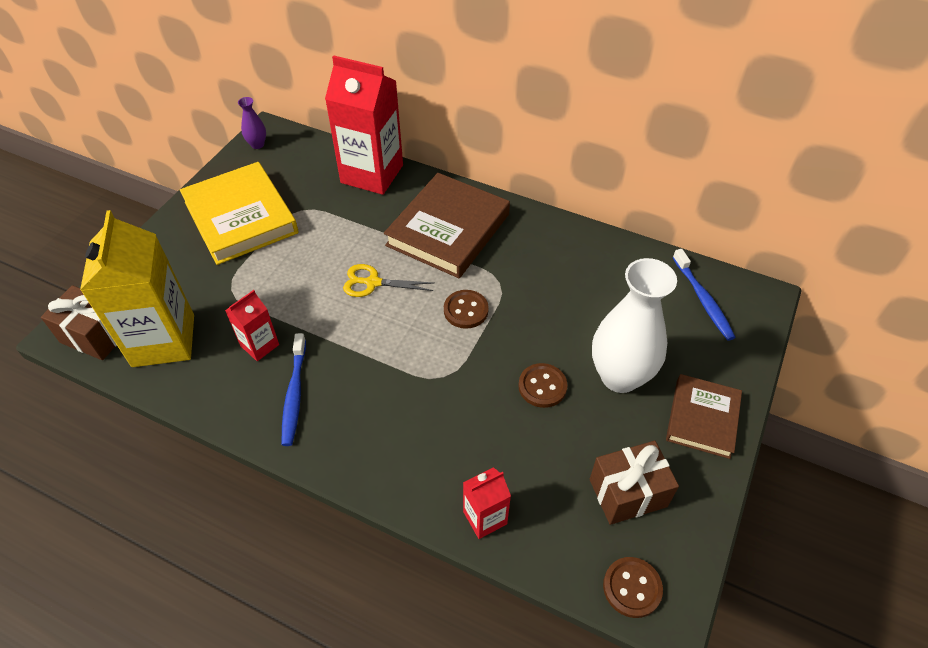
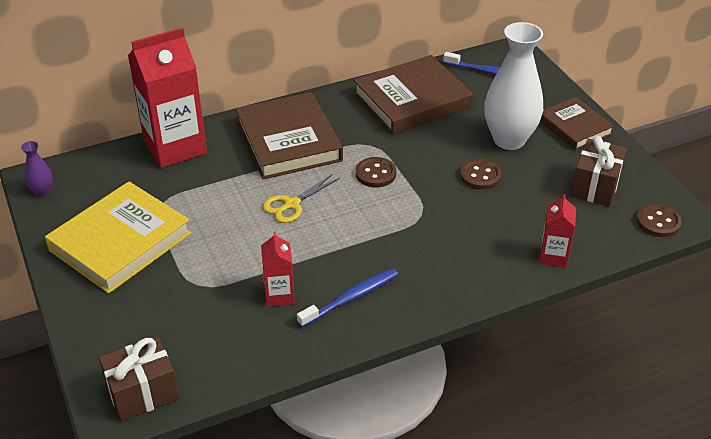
camera: 50 degrees left, 10 degrees down
yellow carton [80,210,194,367] -> none
yellow book [180,162,298,265] -> yellow book turned 60 degrees counterclockwise [45,182,191,294]
blue toothbrush [282,333,306,446] -> blue toothbrush turned 75 degrees counterclockwise [297,268,398,327]
none -> brown book [353,55,473,135]

